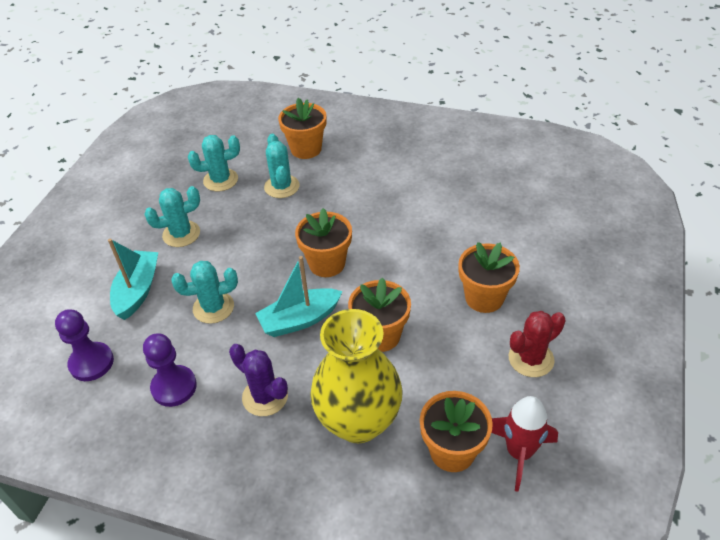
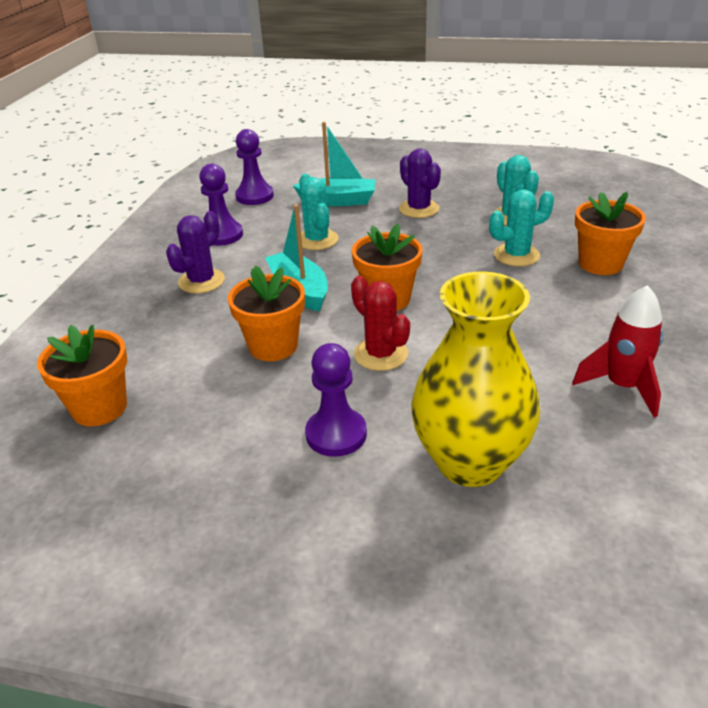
camera: 85 degrees right, 10 degrees down
turquoise cactus [144,186,200,247] -> purple cactus [399,148,441,218]
yellow vase [310,309,403,443] -> yellow vase moved to [411,272,540,487]
orange flower pot [458,242,520,313] -> purple pawn [305,343,367,457]
red rocket [491,396,558,492] -> red rocket moved to [572,285,663,418]
red cactus [509,311,566,377] -> red cactus moved to [351,276,410,371]

